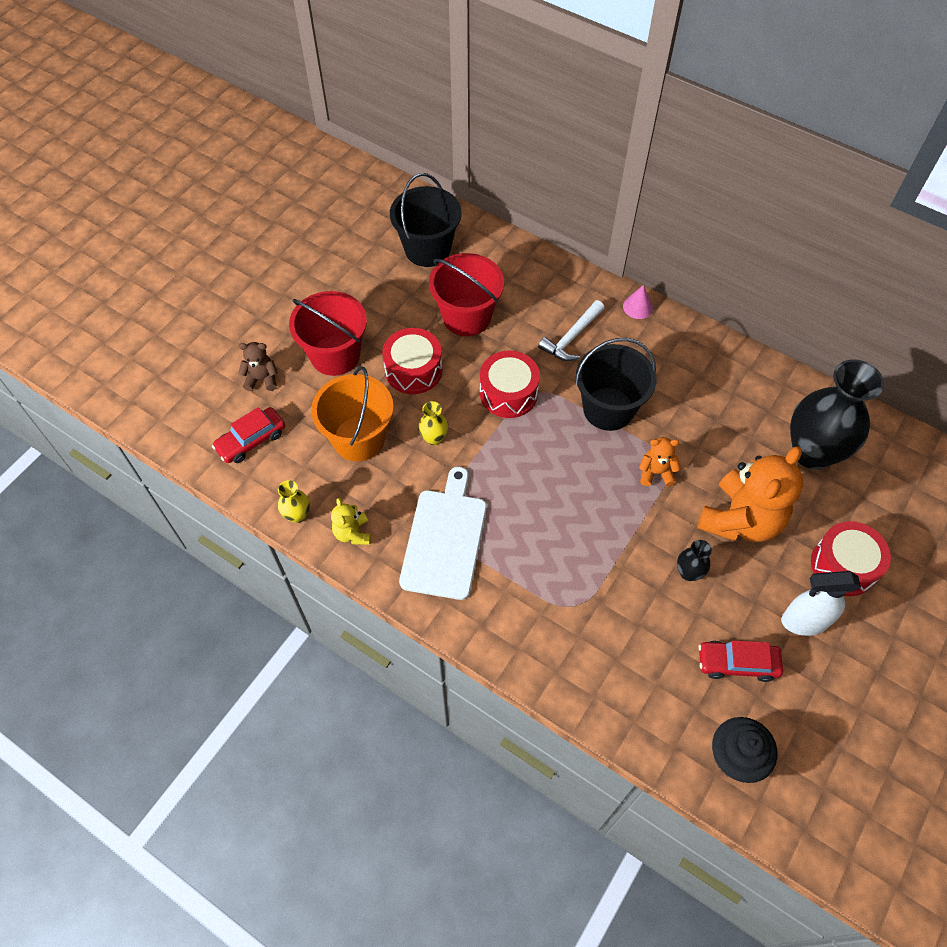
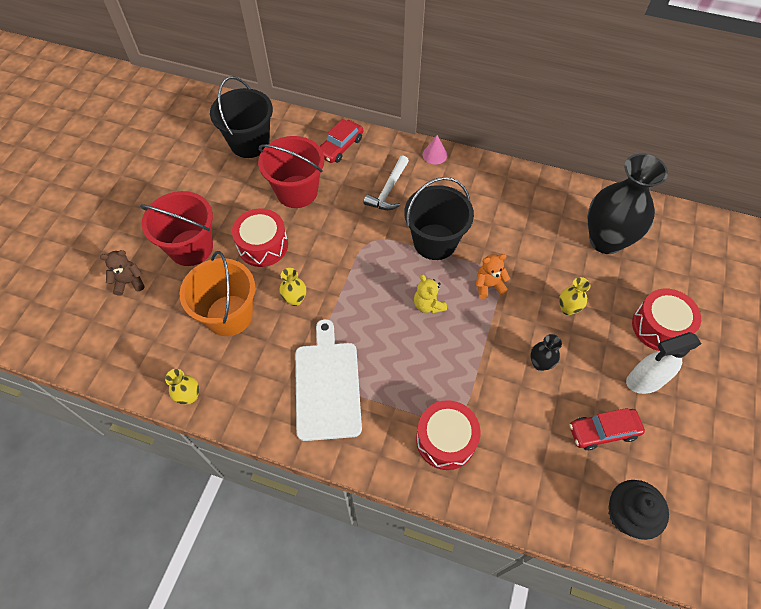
camera: 15 degrees left, 0 degrees up
red car [212,407,285,463] -> red car moved to [320,119,363,163]
yellow teddy bear [331,498,371,545] -> yellow teddy bear moved to [414,274,447,314]
red drum [480,351,540,418] -> red drum moved to [416,400,481,470]
orange teddy bear [697,446,803,542] -> yellow vase [559,277,590,315]

